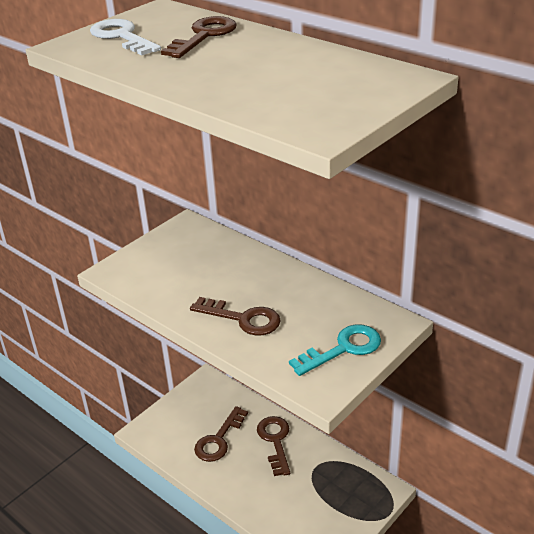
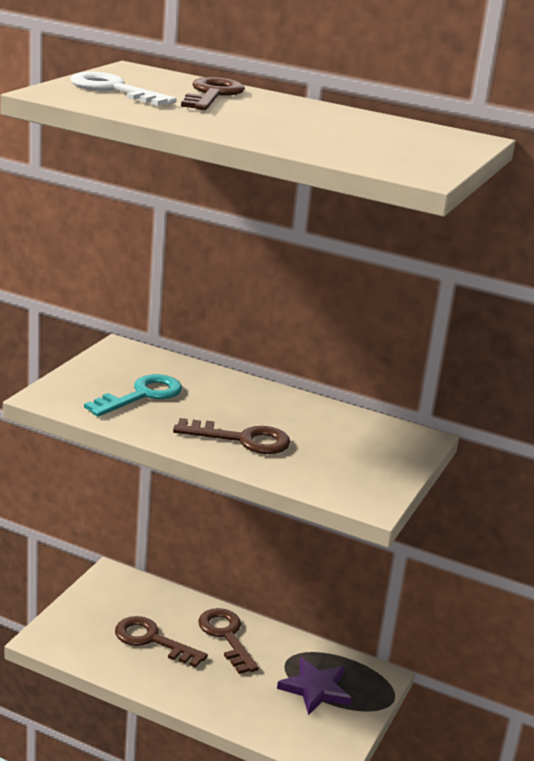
camera: 20 degrees left, 10 degrees down
brown key [194,406,248,462] -> brown key turned 105 degrees clockwise [115,616,208,668]
turquoise key [289,324,381,376] -> turquoise key moved to [84,374,182,417]
none -> purple star [277,657,352,715]

